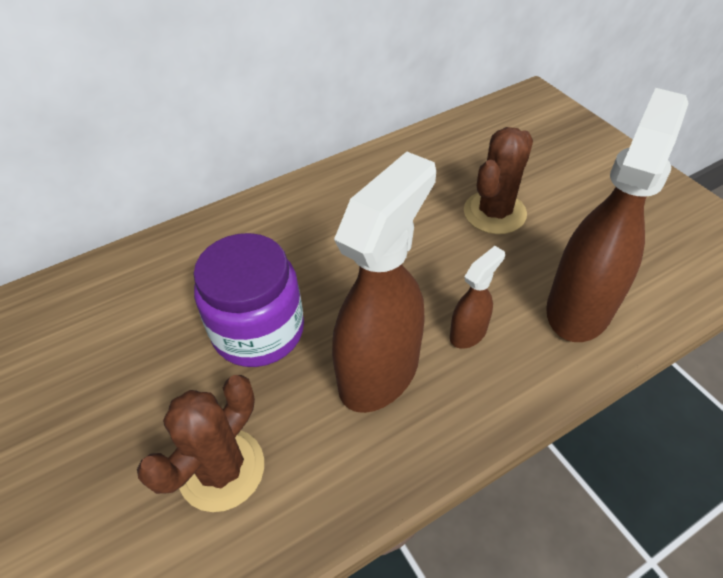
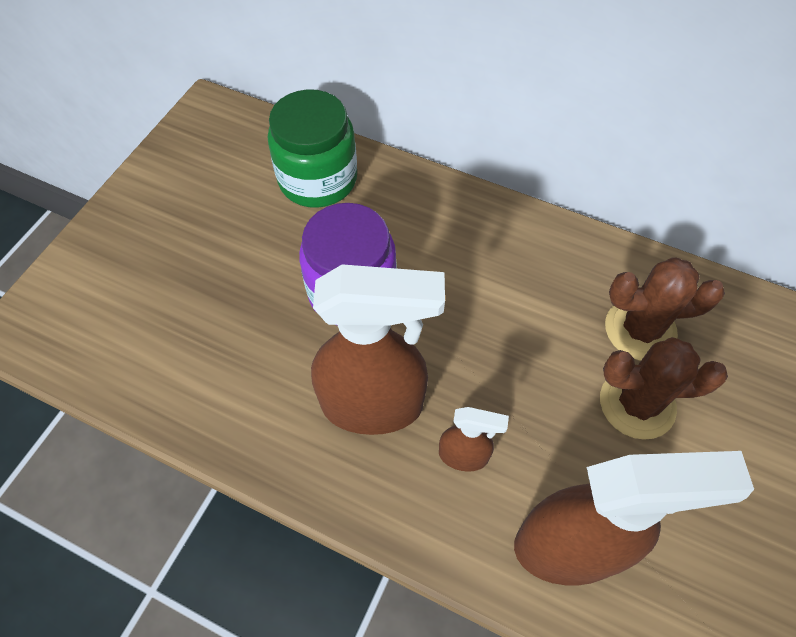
camera: 55 degrees right, 10 degrees up
brown cactus [137,375,264,512] -> brown cactus moved to [605,257,725,360]
none -> green jar [268,89,357,208]

